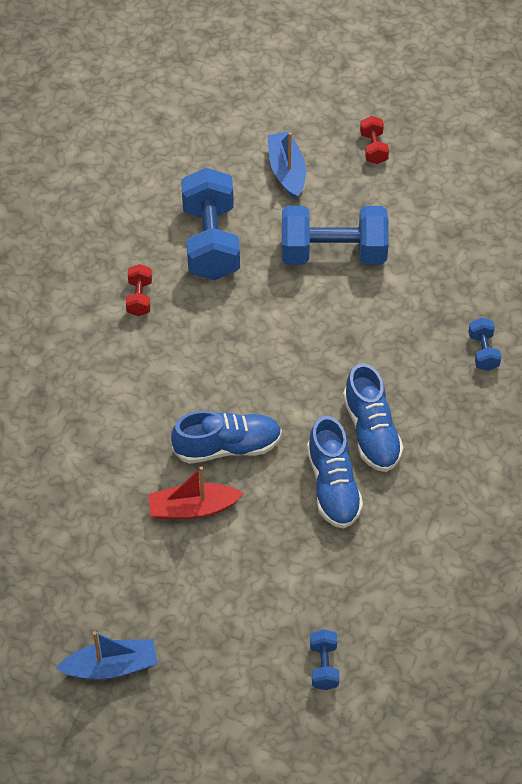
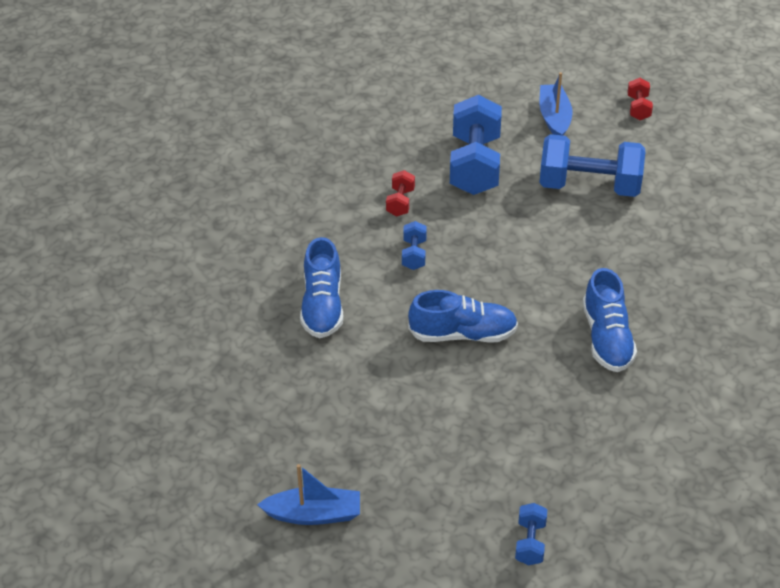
camera: 10 degrees right, 10 degrees down
red boat [148,466,244,520] -> none
blue shoe [307,416,363,529] -> blue shoe moved to [300,237,343,338]
blue dumbbell [468,318,501,371] -> blue dumbbell moved to [402,221,427,270]

